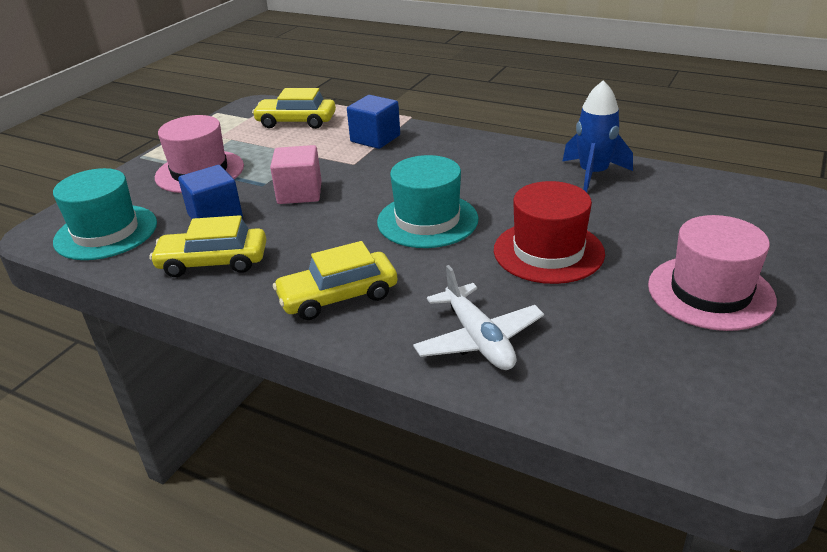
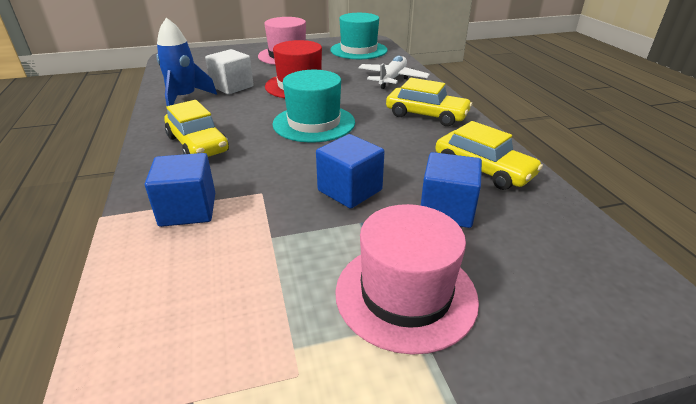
camera: 135 degrees left, 0 degrees up
turquoise hat [53,168,157,260] -> turquoise hat moved to [330,13,388,59]
yellow car [252,88,336,129] -> yellow car moved to [164,100,229,157]
pink cube [270,145,322,204] -> blue cube [316,134,385,209]
none -> white cube [205,49,254,94]

